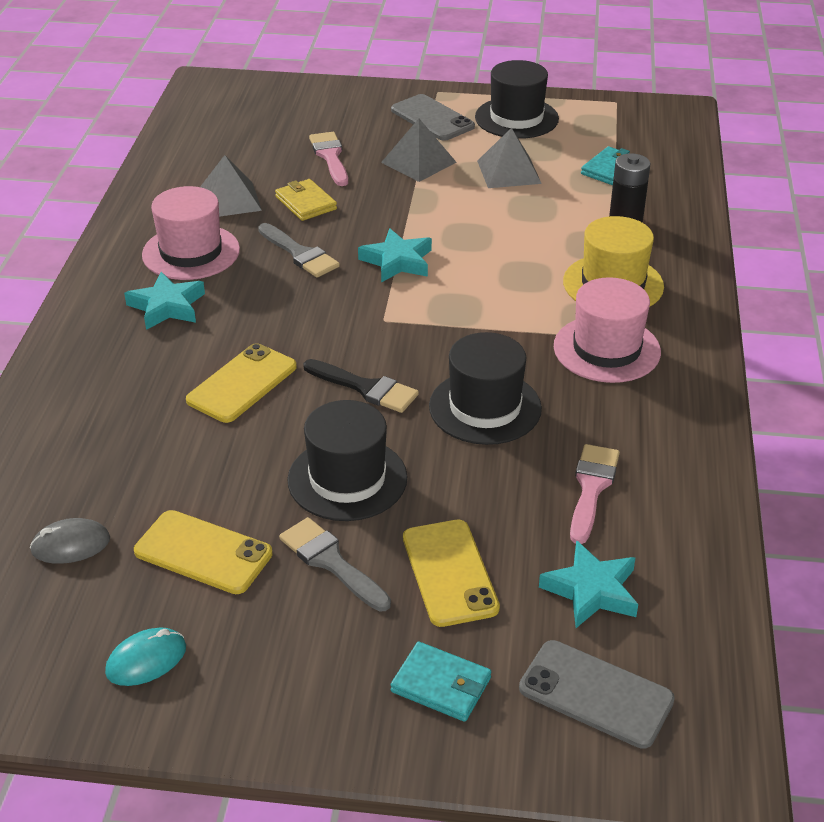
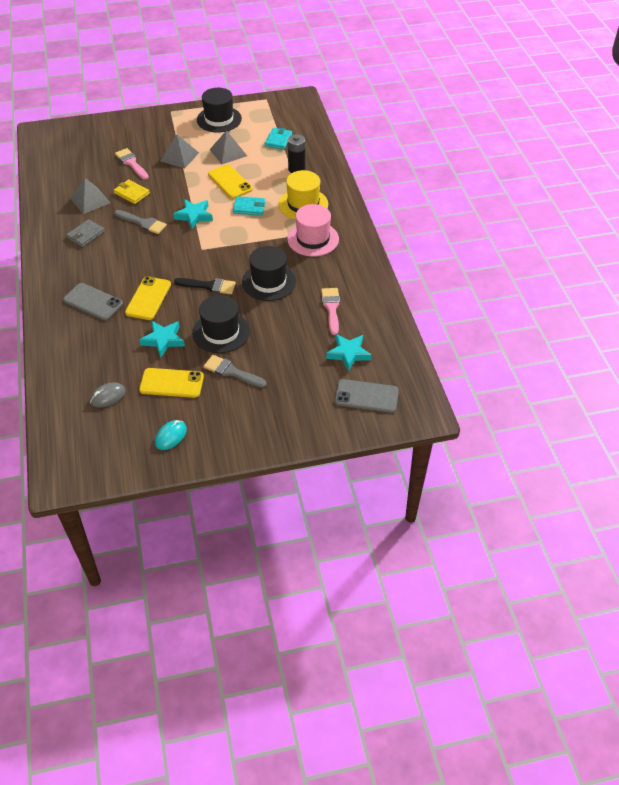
camera: 20 degrees left, 10 degrees up
turquoise star [124,272,205,330] -> turquoise star moved to [139,321,185,358]
pink hat [142,186,240,280] -> grey wallet [66,219,105,247]
grey phone [391,94,475,141] -> grey phone moved to [63,283,123,320]
turquoise wallet [391,642,491,722] -> turquoise wallet moved to [233,196,266,216]
yellow phone [403,520,500,627] -> yellow phone moved to [208,164,253,199]

